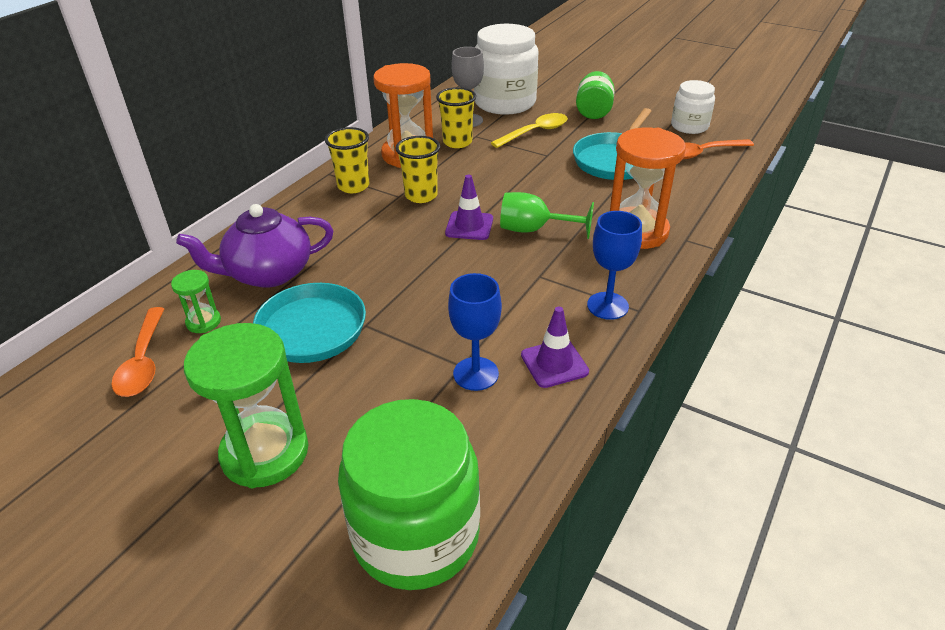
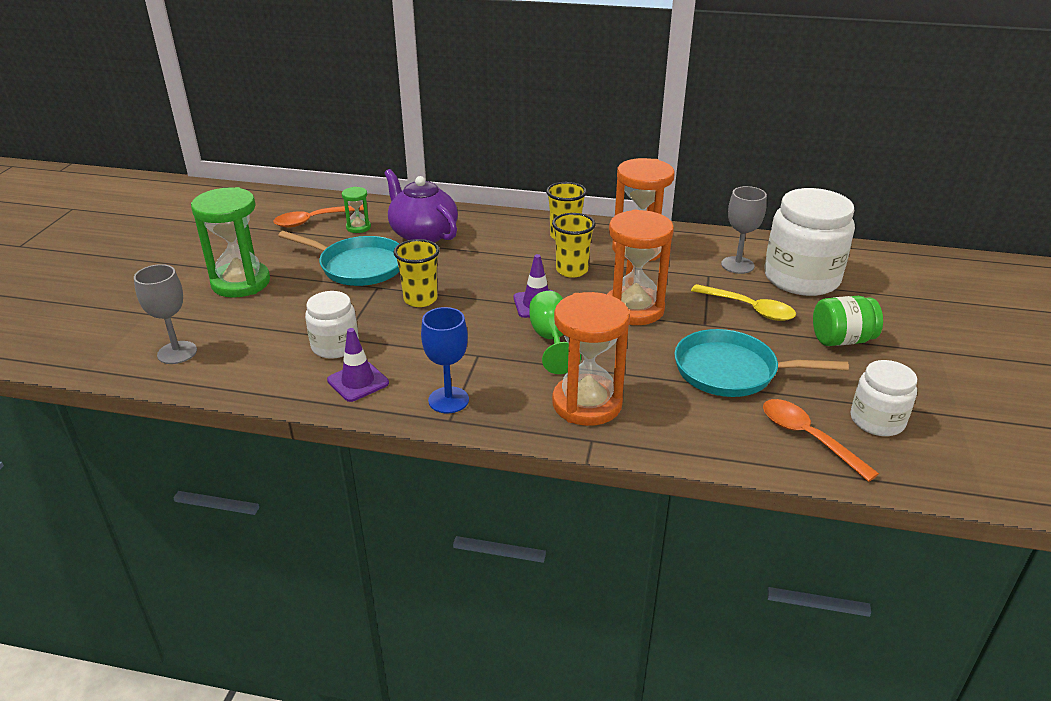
camera: 70 degrees right, 5 degrees down
green jar [338,399,480,590] -> grey goblet [134,264,197,364]
yellow cup [436,87,476,148] -> yellow cup moved to [394,239,440,307]
blue goblet [448,273,502,391] -> white jar [305,291,359,359]
none -> orange hourglass [607,209,674,325]

